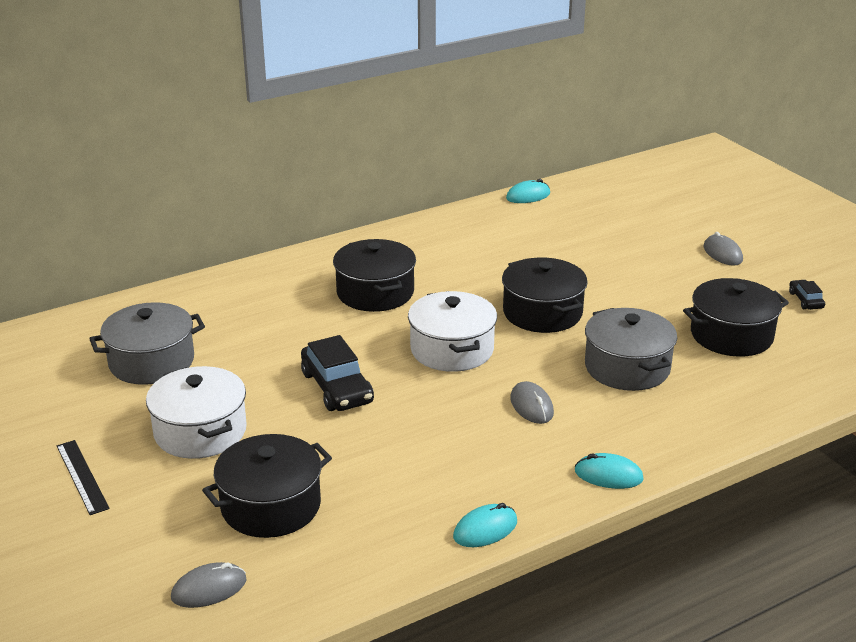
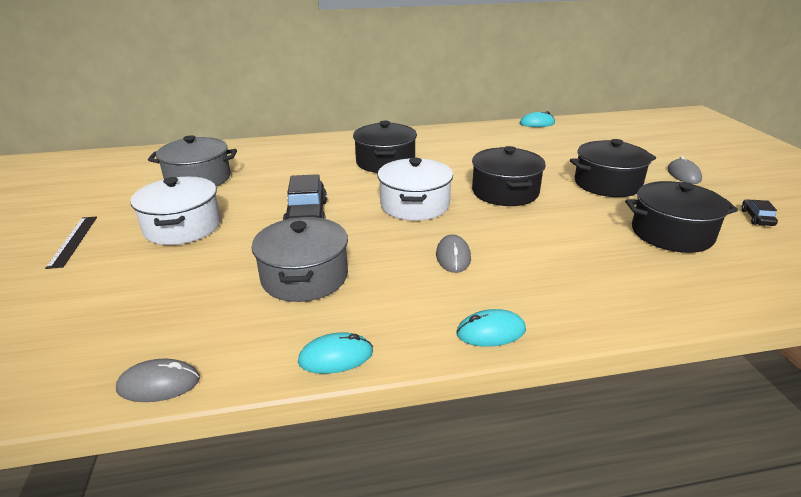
camera: 20 degrees right, 0 degrees up
grey mouse [171,562,247,608] -> grey mouse moved to [116,359,200,402]
black pot [202,434,332,538] -> black pot moved to [570,139,656,197]
turquoise mouse [575,453,644,489] -> turquoise mouse turned 45 degrees counterclockwise [456,309,526,347]
grey pot [585,308,677,391] -> grey pot moved to [252,217,348,302]

